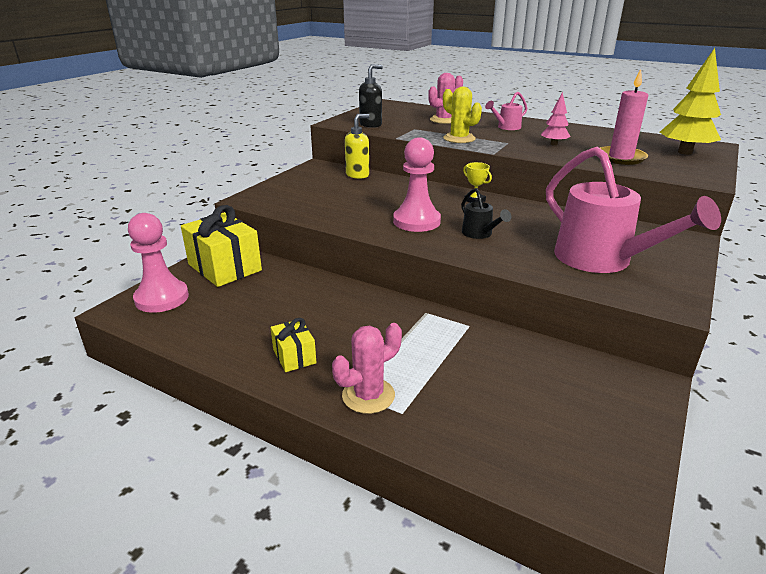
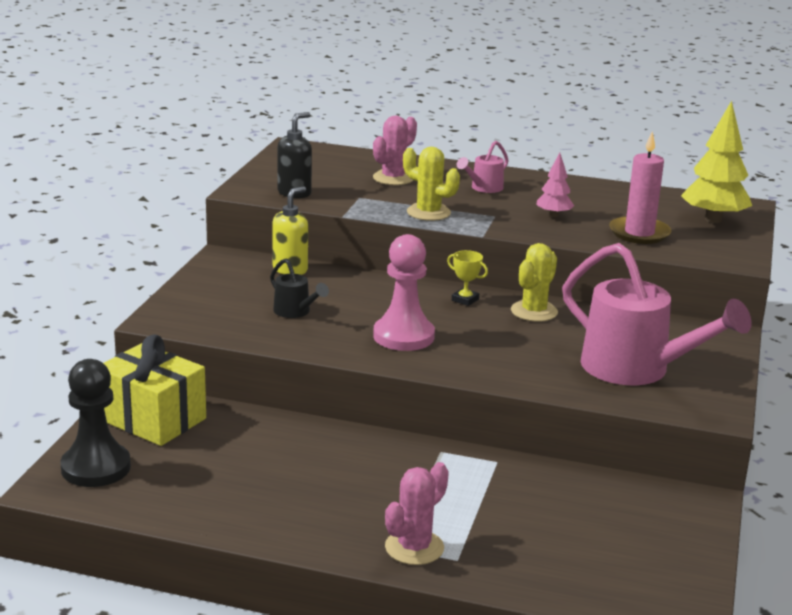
camera: 15 degrees left, 5 degrees down
pink pawn [128,213,189,313] -> black pawn [61,359,131,487]
yellow gift [271,318,316,372] -> none
black watering can [461,188,511,239] -> black watering can moved to [270,258,329,318]
none -> yellow cactus [511,243,558,322]

